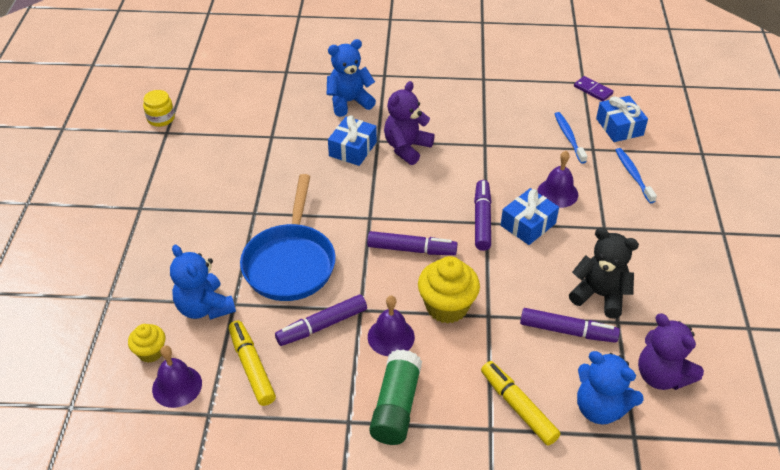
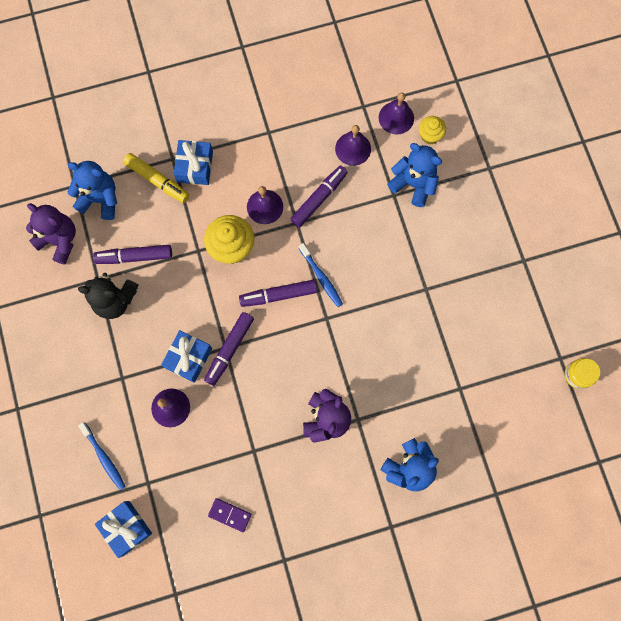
camera: 160 degrees right, 30 degrees up
yellow marker [229,321,276,406] -> purple bell [335,125,371,166]
blue pan [240,174,336,301] -> none
blue gift [328,115,377,166] -> blue gift moved to [174,140,213,185]
green glue stick [369,349,422,445] -> none
purple marker [474,180,491,251] -> purple marker turned 45 degrees clockwise [204,312,254,386]
blue toothbrush [555,112,587,164] -> blue toothbrush moved to [299,243,343,307]
purple domino [574,76,613,101] -> purple domino moved to [208,498,252,532]

